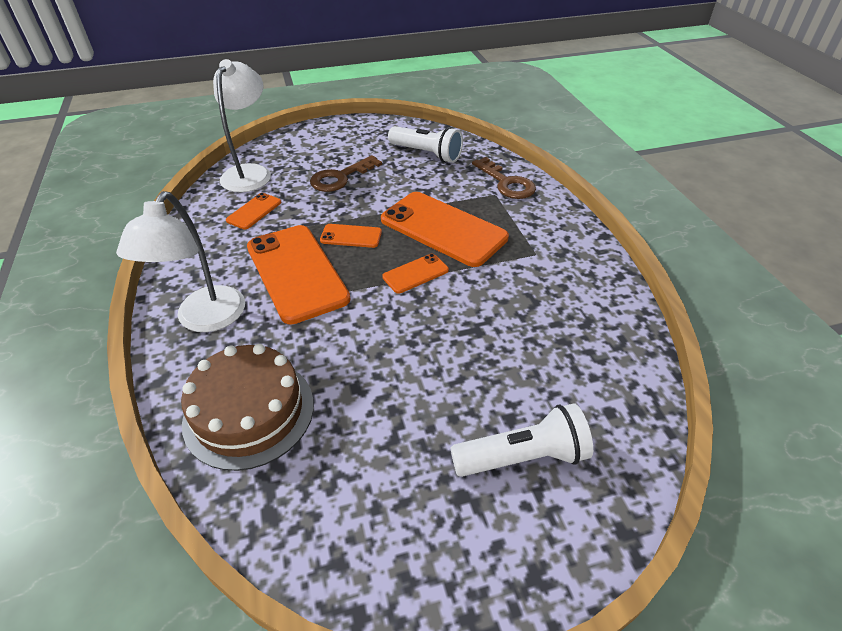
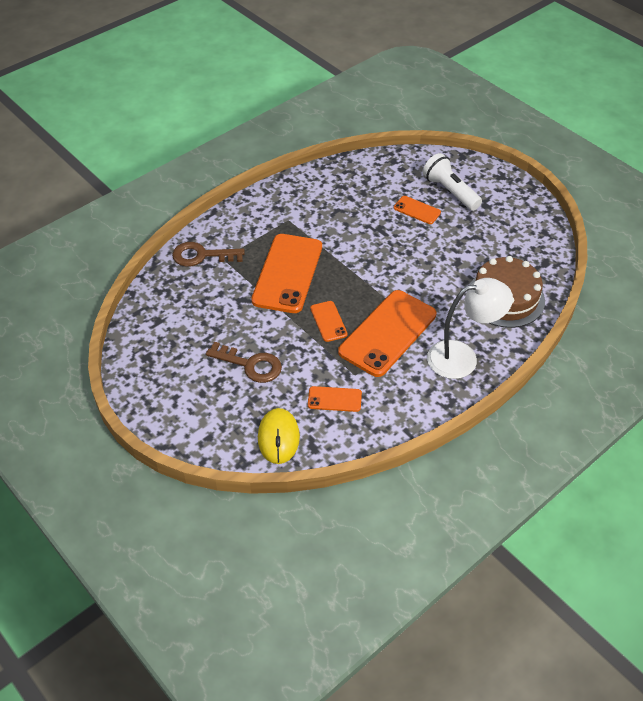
camera: 115 degrees left, 5 degrees up
white lamp [213,59,271,192] -> yellow mouse [258,408,300,464]
orange phone [382,254,449,294] -> orange phone moved to [394,196,441,224]
white flashlight [388,126,463,163] -> none
brown key [472,157,536,199] -> brown key turned 120 degrees counterclockwise [172,242,245,267]

